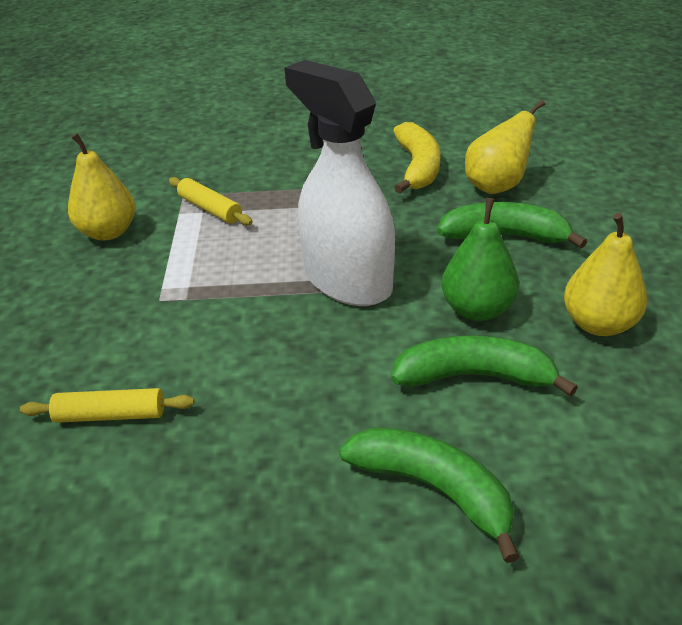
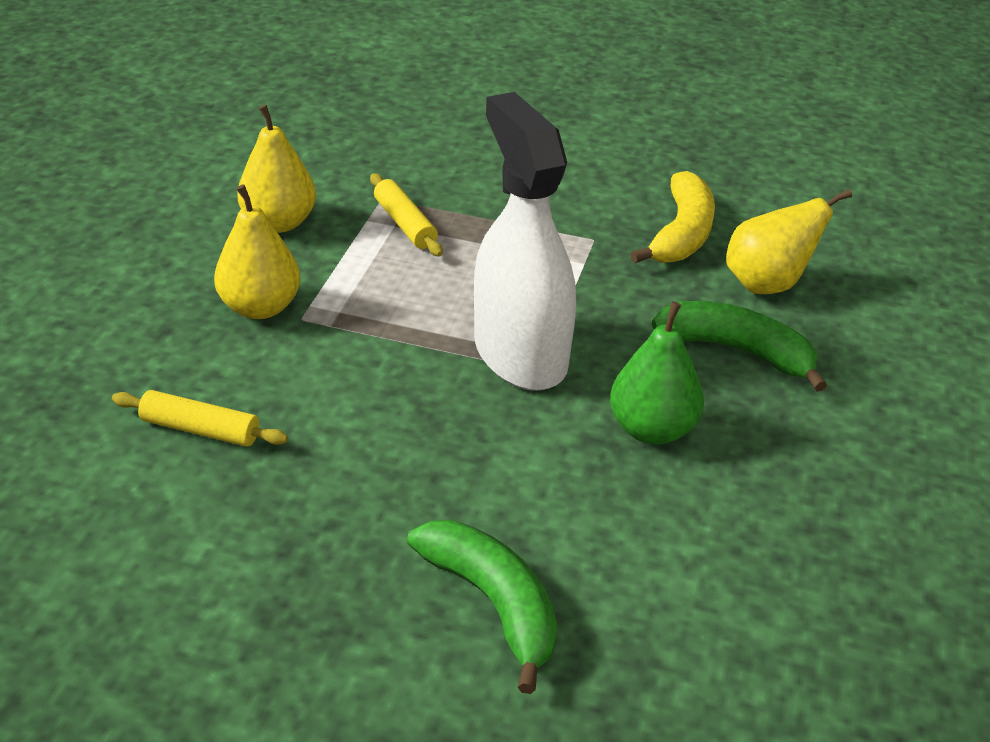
camera: 15 degrees right, 0 degrees up
green banana [391,335,578,396] -> none
yellow pear [564,213,648,336] -> yellow pear moved to [214,184,300,319]

